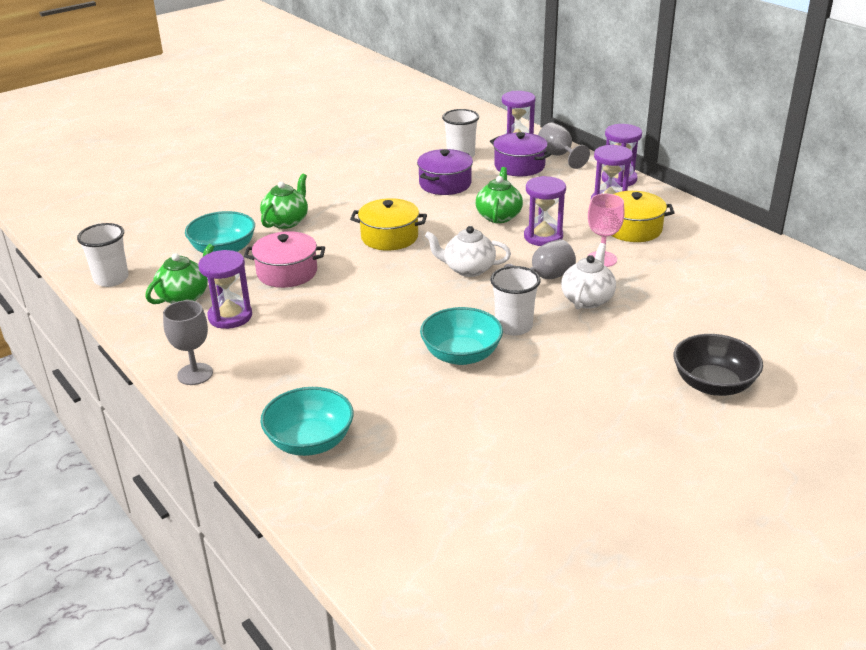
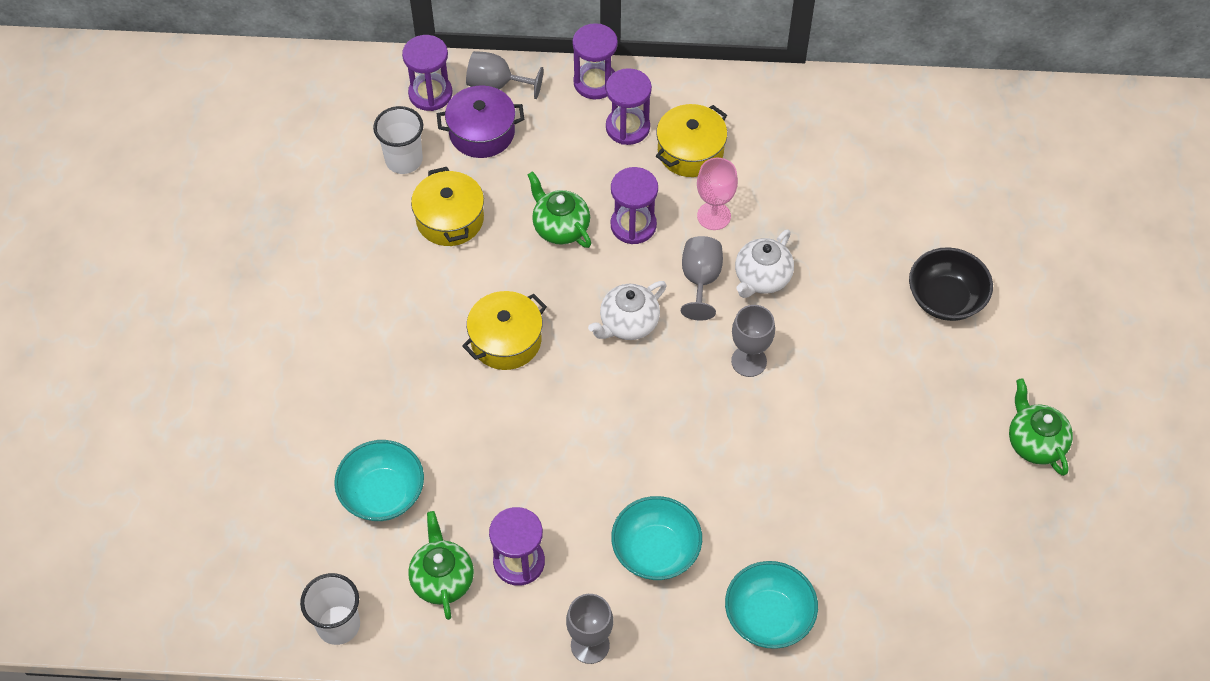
camera: 50 degrees left, 25 degrees up
pink pot [244,231,325,288] -> none
green teapot [260,174,308,229] -> green teapot moved to [1009,378,1073,476]
purple pot [417,149,473,195] -> yellow pot [411,167,484,246]
turquoise bowl [420,307,503,365] -> turquoise bowl moved to [611,496,702,580]
white cup [490,266,541,336] -> grey goblet [731,305,775,377]
white teapot [561,243,616,310] -> white teapot turned 120 degrees counterclockwise [735,229,794,298]

